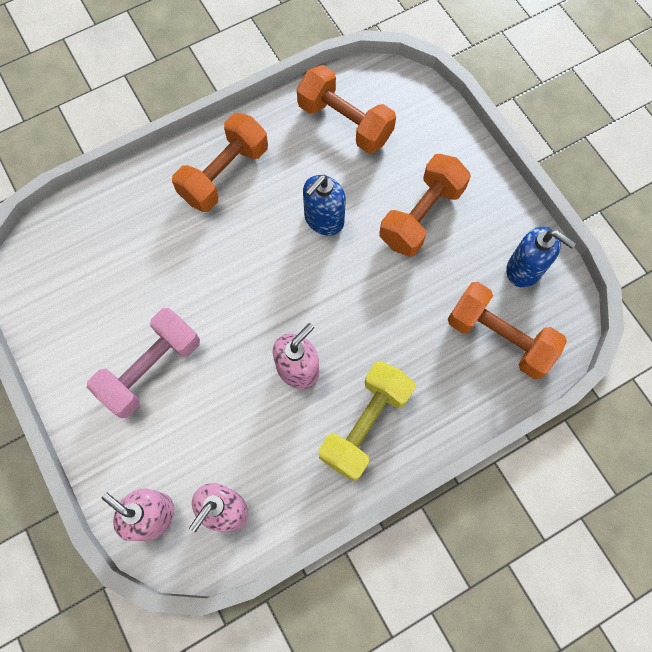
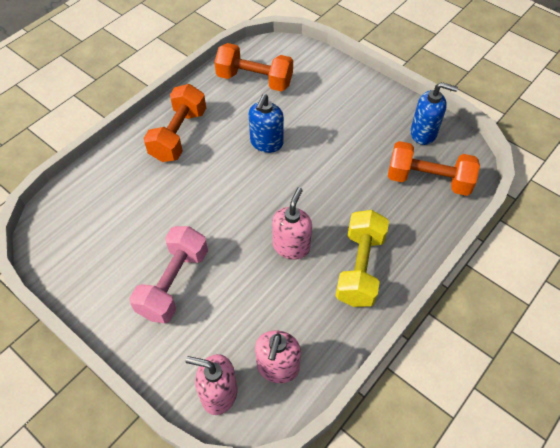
camera: 20 degrees left, 15 degrees down
orange dumbbell [379,154,471,257] -> none

